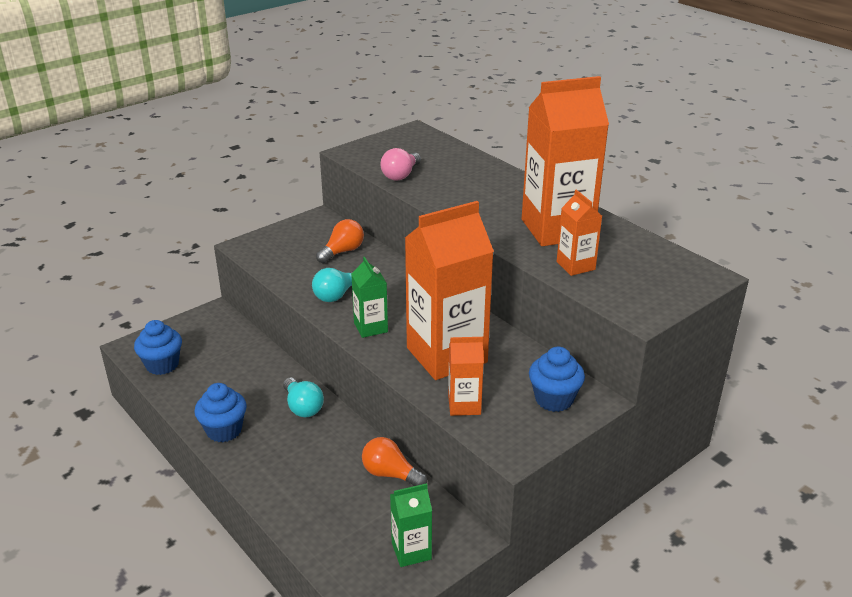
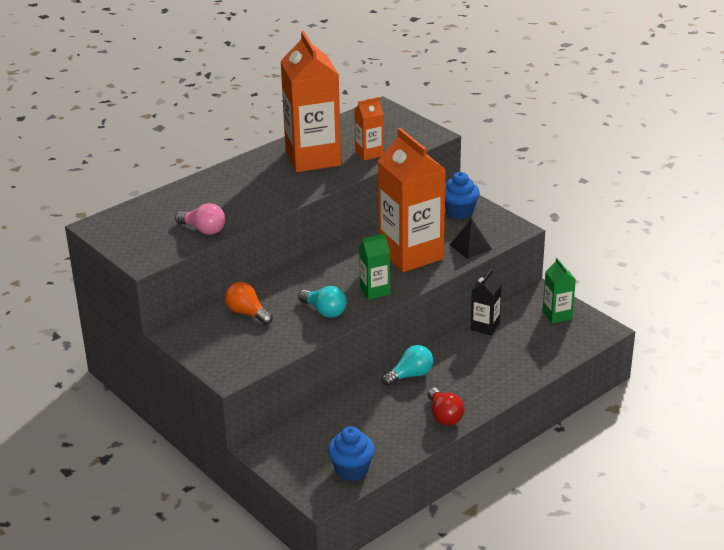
camera: 90 degrees left, 0 degrees up
blue cupcake [194,383,247,442] -> red light bulb [428,388,464,425]
orange light bulb [362,437,427,486] -> black carton [471,269,502,335]
orange carton [448,337,484,416] -> black pyramid [450,218,492,259]

